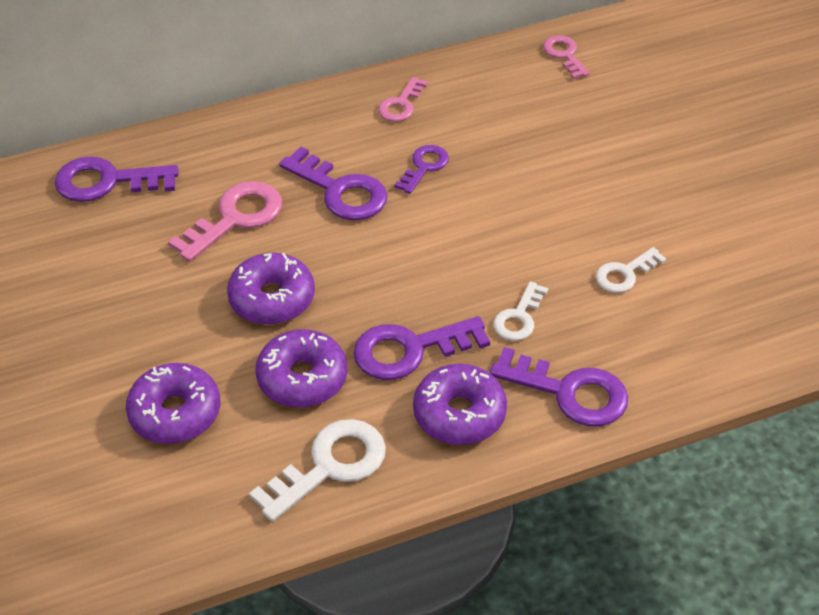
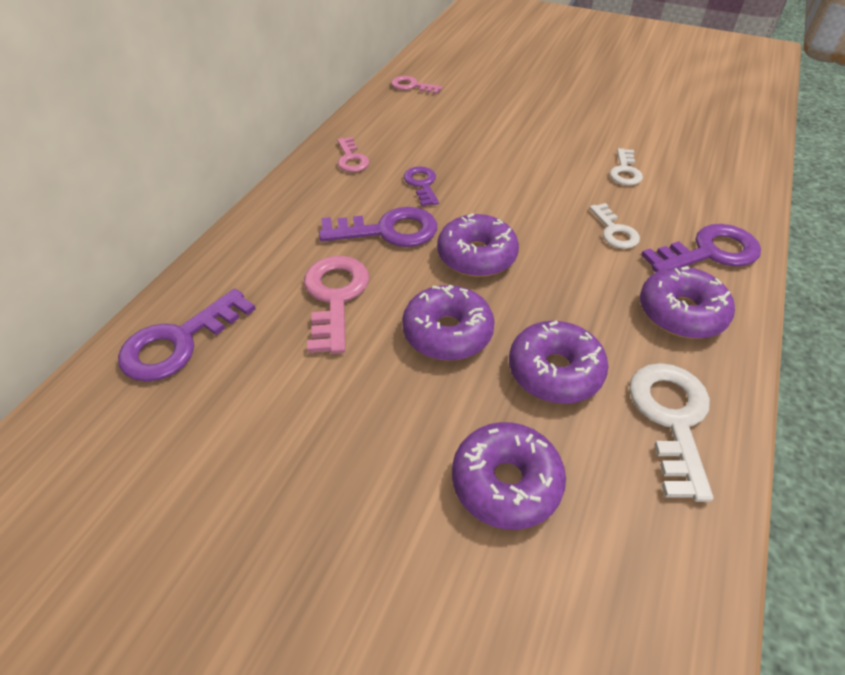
camera: 45 degrees left, 0 degrees up
purple key [353,316,490,380] -> none
none -> purple donut [437,213,519,277]

